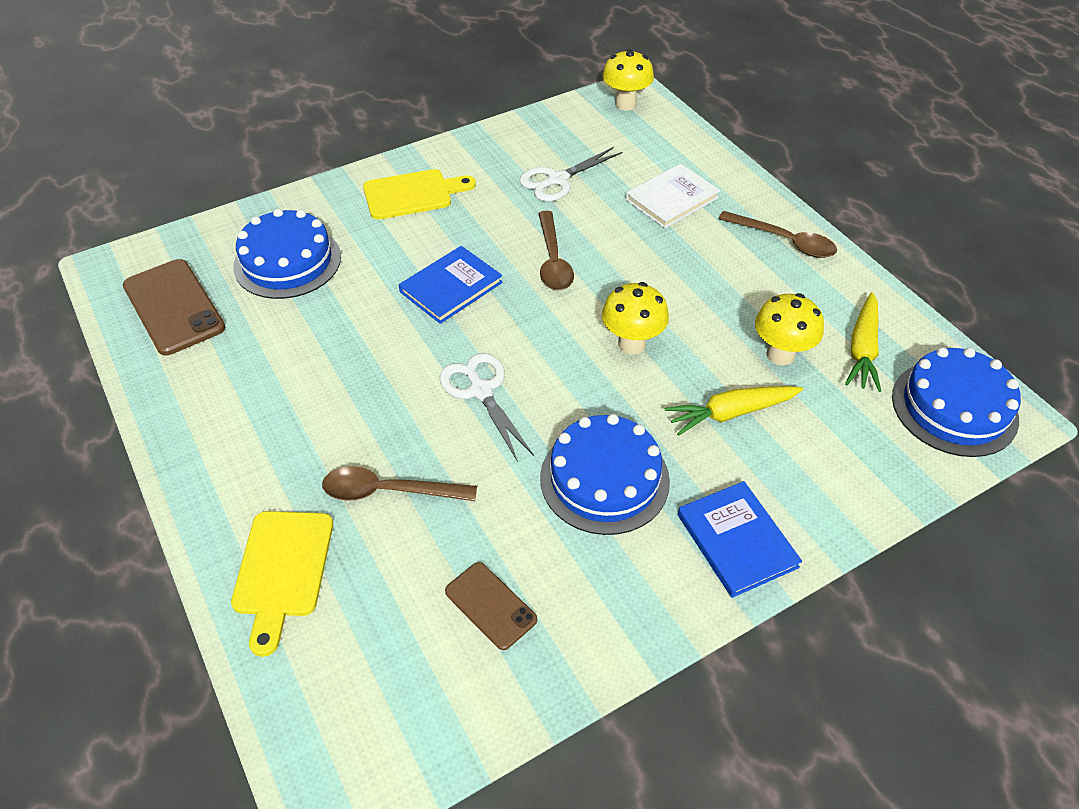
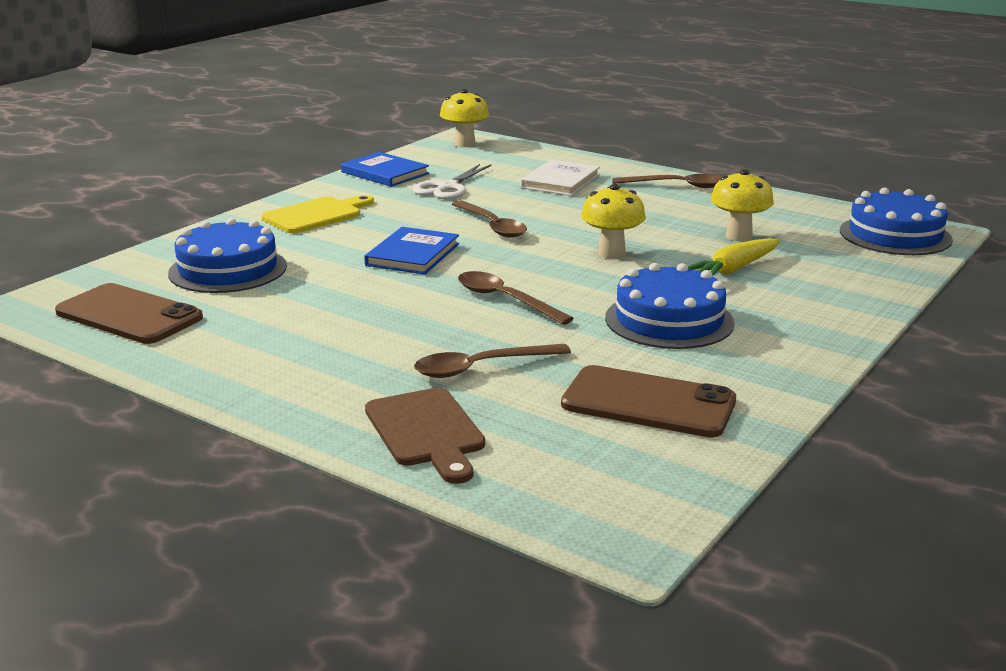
camera: 25 degrees left, 25 degrees down
yellow cutting board [231,511,333,657] -> brown cutting board [365,388,485,484]
white scissors [440,353,534,462] -> brown spoon [458,271,574,325]
brown phone [445,562,537,650] -> brown phone [561,365,736,438], size x1.72
blue book [678,481,802,598] -> blue book moved to [341,152,429,187]
yellow carrot [845,292,881,392] -> none

